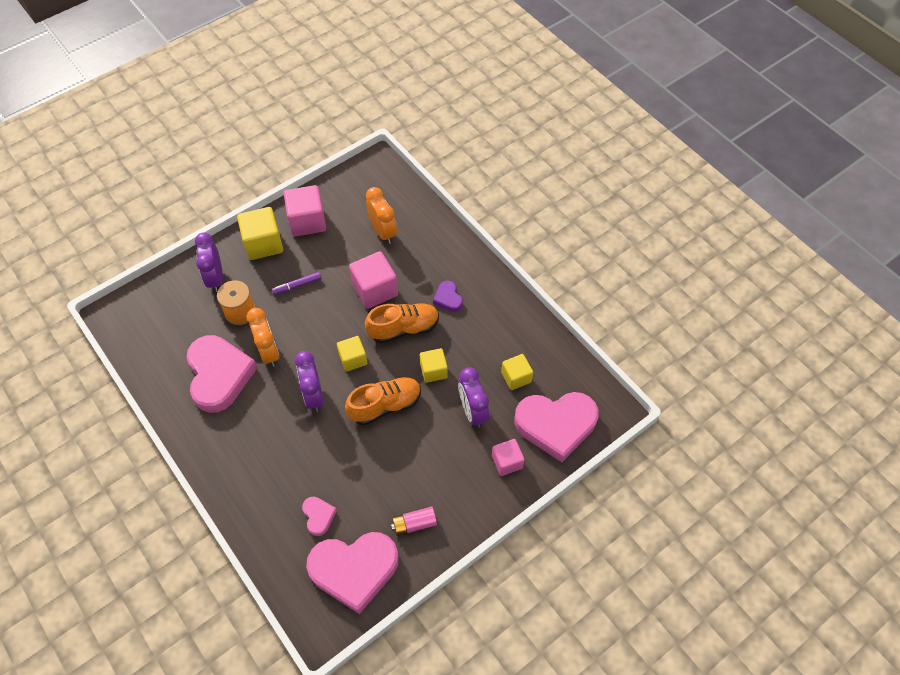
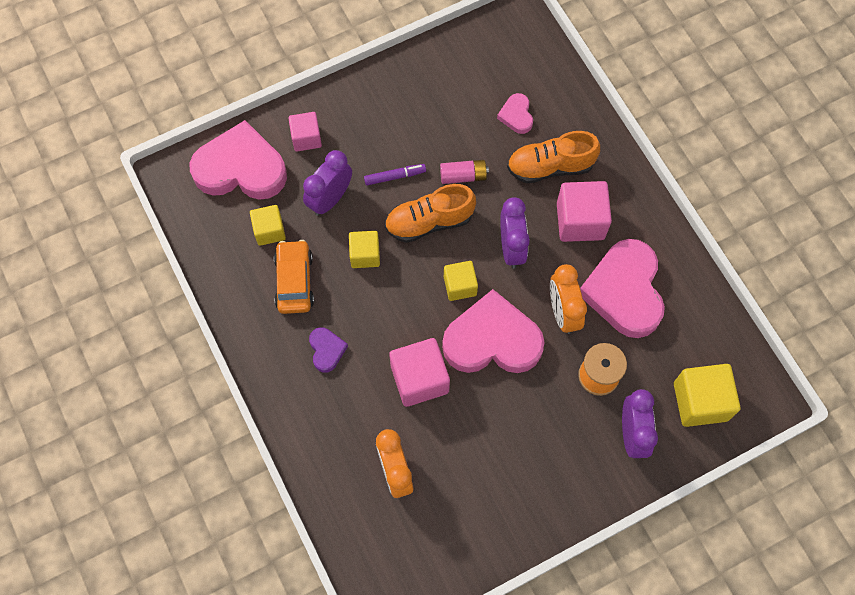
camera: 170 degrees left, 10 degrees up
yellow cube [237,207,283,260] -> yellow cube moved to [674,364,741,427]
purple marker [272,272,321,295] -> purple marker moved to [364,164,426,185]
pink cube [284,185,326,237] -> pink cube moved to [557,181,612,242]
pink heart [306,532,399,614] -> pink heart moved to [442,289,544,373]
orange shoe [365,303,439,343] -> orange shoe moved to [507,131,600,183]
pink battery [391,507,437,536] -> pink battery moved to [440,160,489,184]
purple clock [458,367,489,428] -> purple clock turned 135 degrees counterclockwise [303,150,352,216]
none -> orange car [274,240,314,314]

